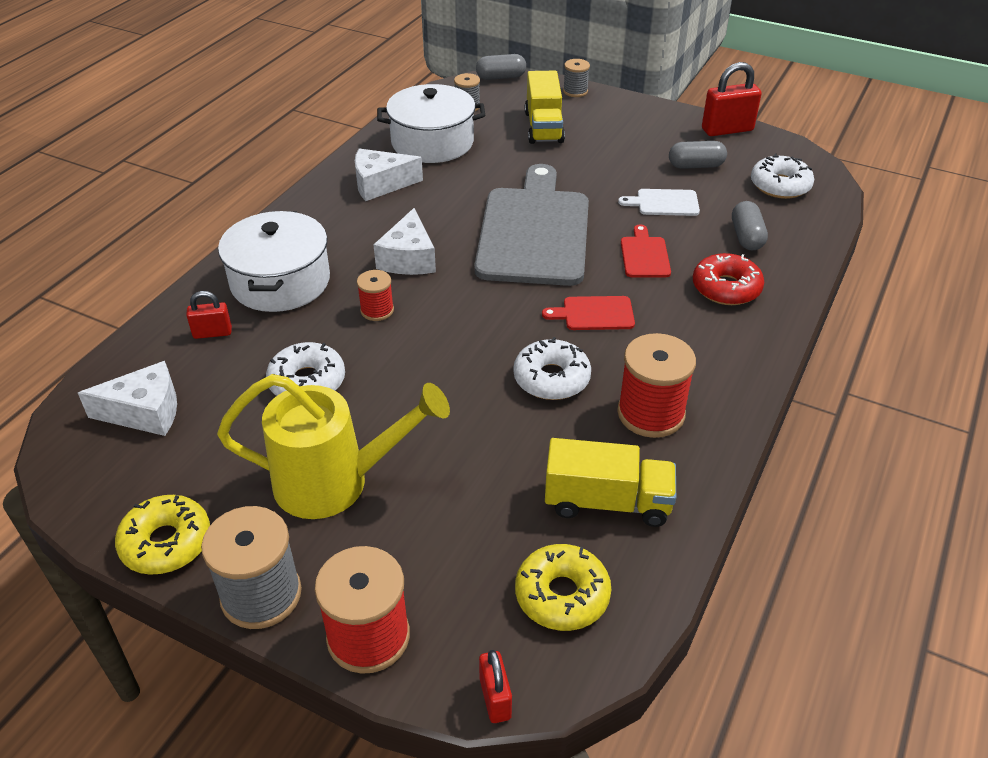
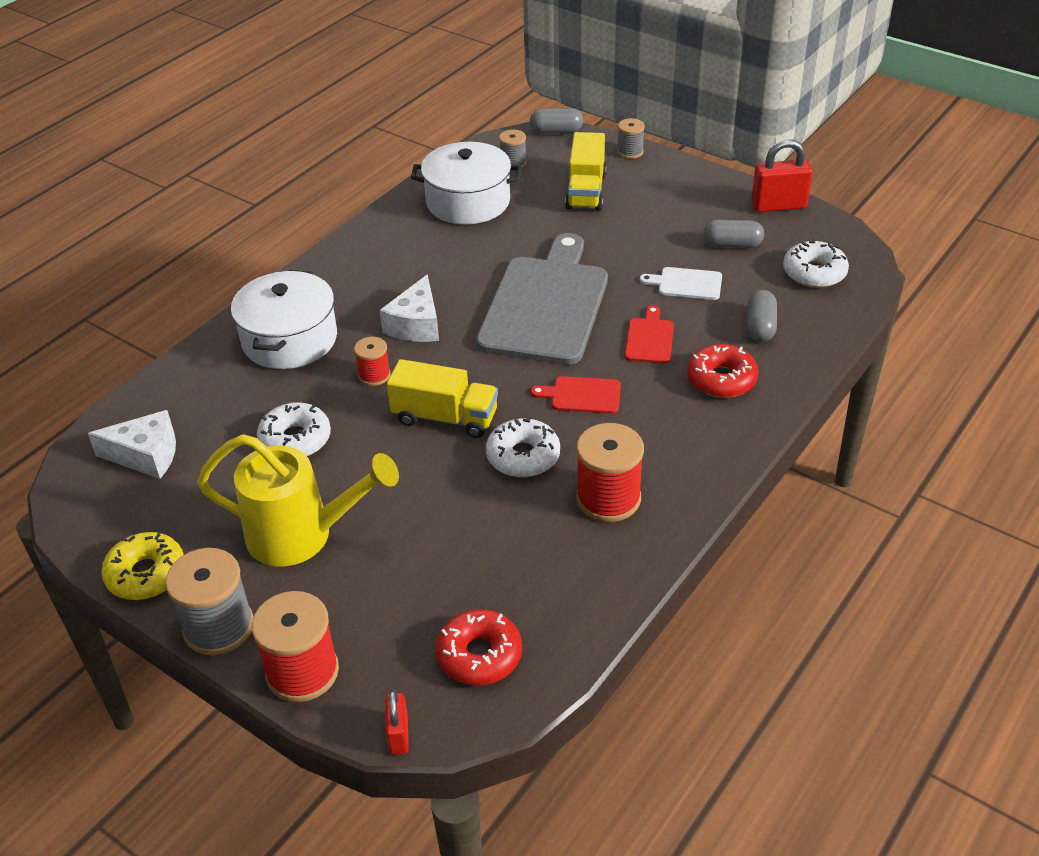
camera: 10 degrees right, 0 degrees up
red padlock [186,291,232,339] -> none
white cheese [355,149,423,201] -> none
yellow donut [515,544,611,631] -> red donut [436,609,522,686]
yellow truck [545,438,676,527] -> yellow truck moved to [387,359,498,438]

